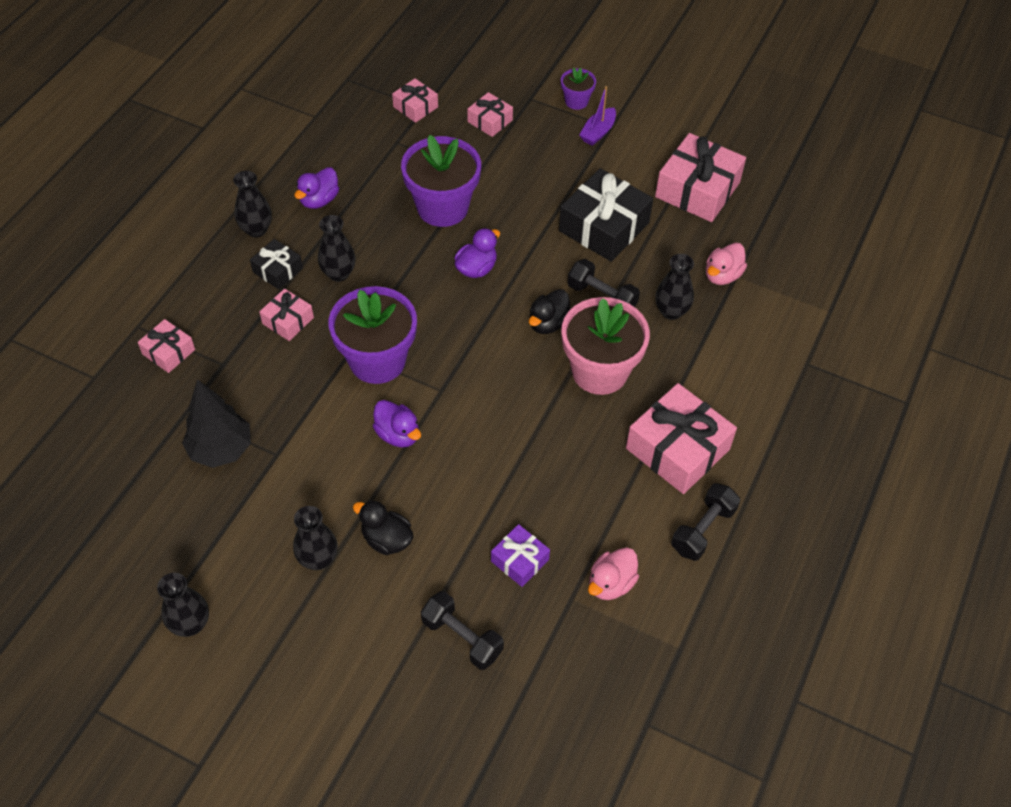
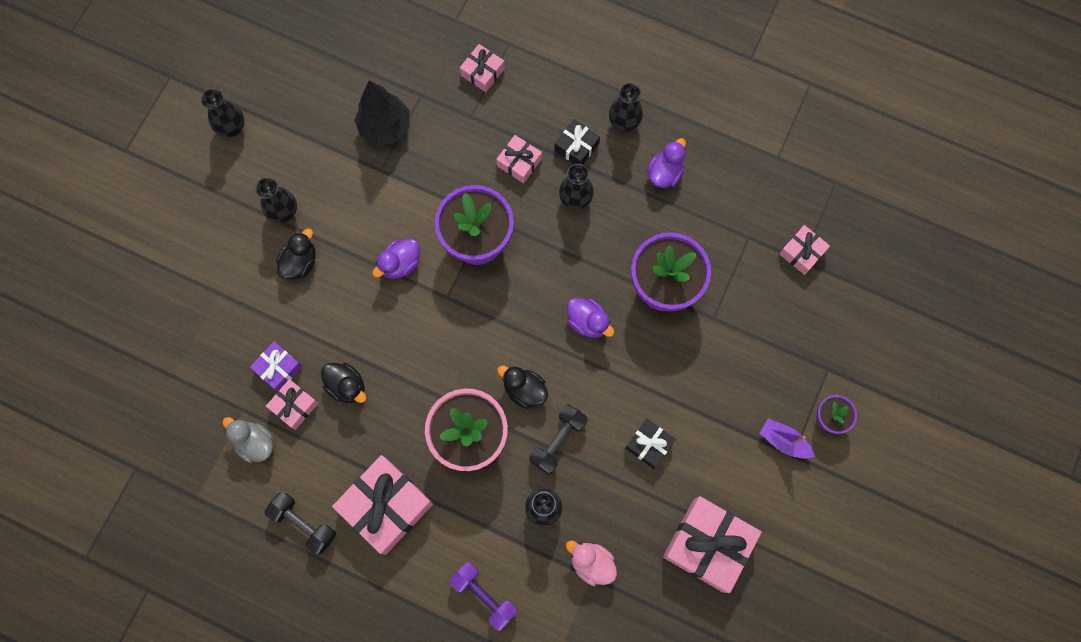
camera: 90 degrees right, 20 degrees up
purple duck [294,167,339,209] -> purple duck turned 90 degrees clockwise [647,138,686,188]
black dumbbell [421,591,504,670] -> none
pink gift [467,92,513,137] -> pink gift moved to [266,379,319,430]
black gift [559,168,653,262] -> black gift [625,418,676,469], size x0.52
pink duck [588,547,639,600] -> grey duck [223,417,273,463]
none -> black duck [321,363,366,403]
none -> purple dumbbell [449,562,518,631]

